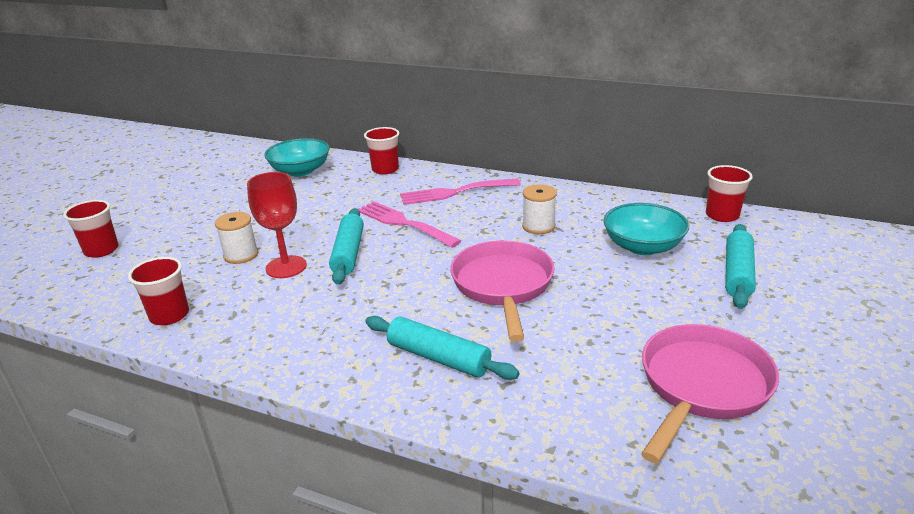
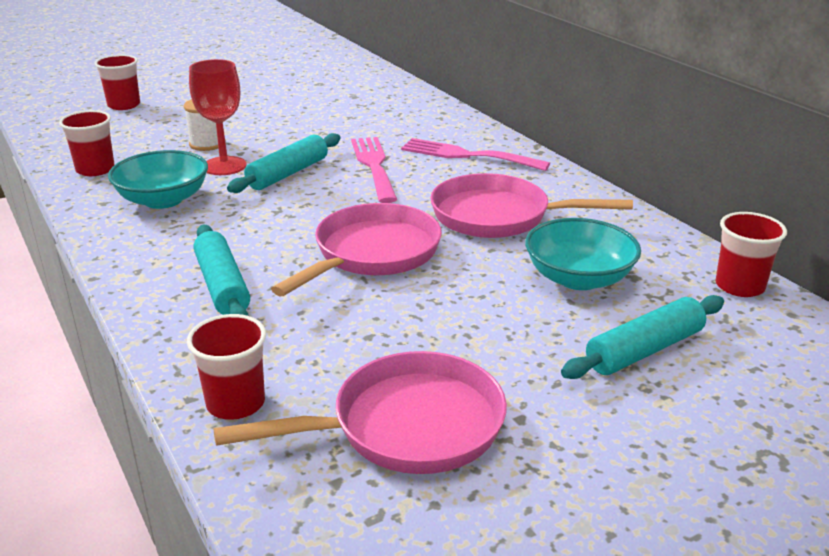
camera: 35 degrees right, 0 degrees up
turquoise bowl [264,138,330,177] -> turquoise bowl moved to [108,150,208,209]
red cup [364,127,399,175] -> red cup moved to [187,314,266,420]
white spool [522,184,557,234] -> pink pan [430,173,633,238]

